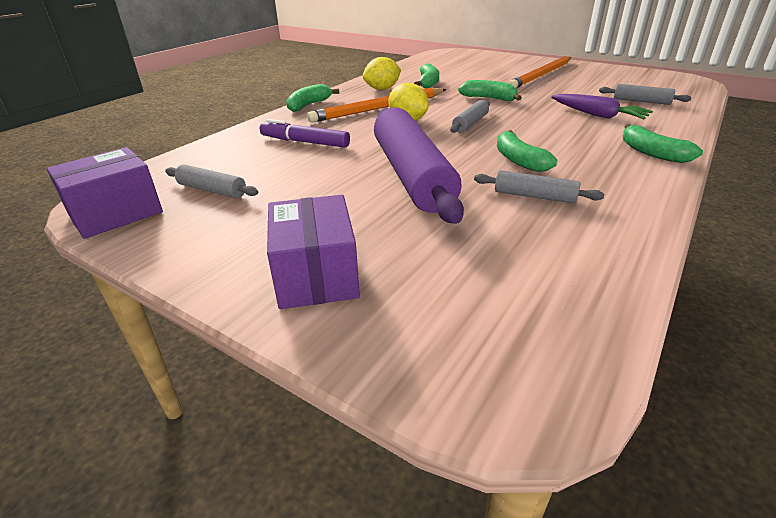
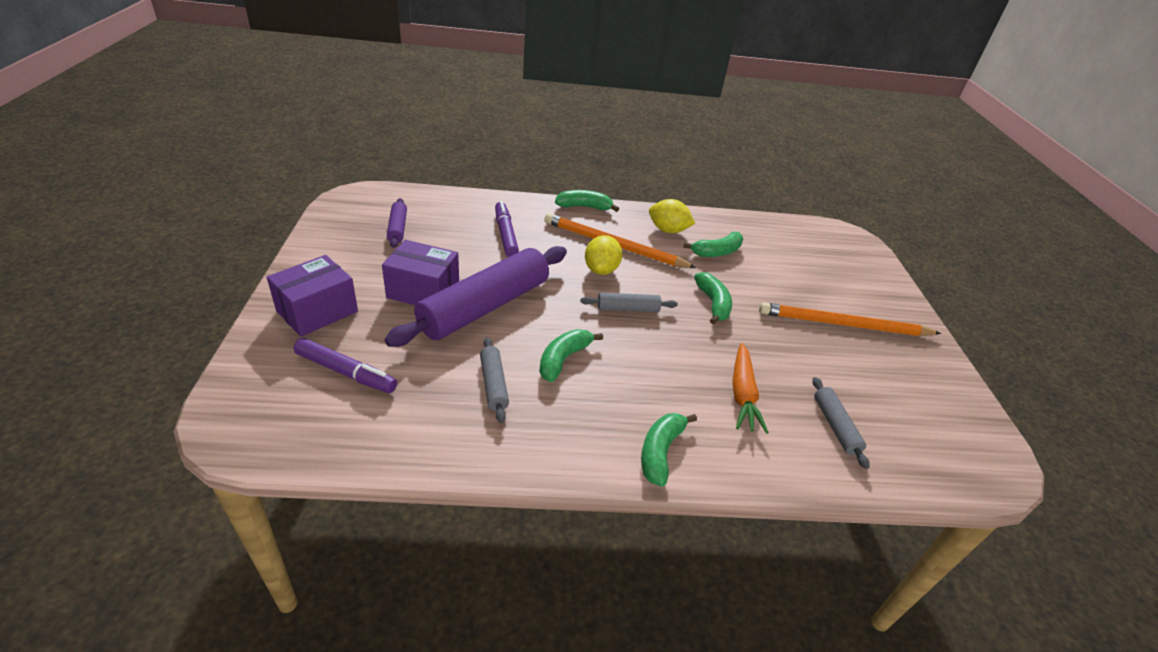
camera: 50 degrees right, 5 degrees up
purple box [46,147,163,239] -> purple box moved to [382,240,459,305]
grey rolling pin [165,165,258,198] -> purple rolling pin [387,198,407,248]
purple carrot [551,94,653,119] -> orange carrot [732,343,769,434]
none -> purple marker [294,338,397,393]

